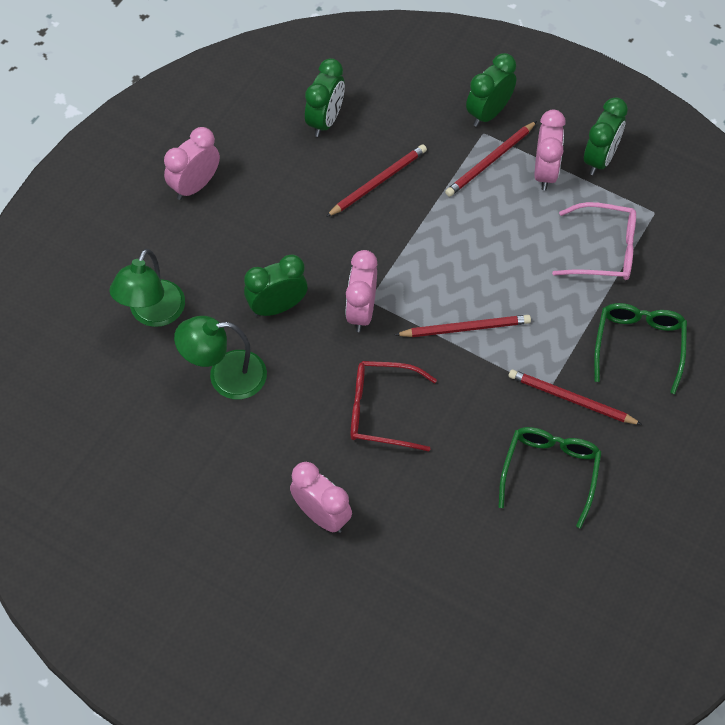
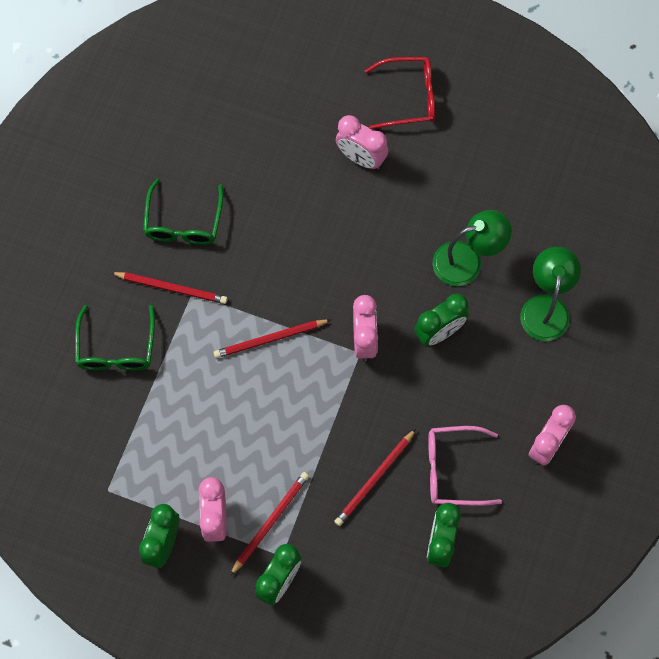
camera: 170 degrees right, 10 degrees up
red glasses [350,361,437,451] -> red glasses moved to [364,57,435,129]
pink glasses [552,202,636,280] -> pink glasses moved to [428,426,502,506]

